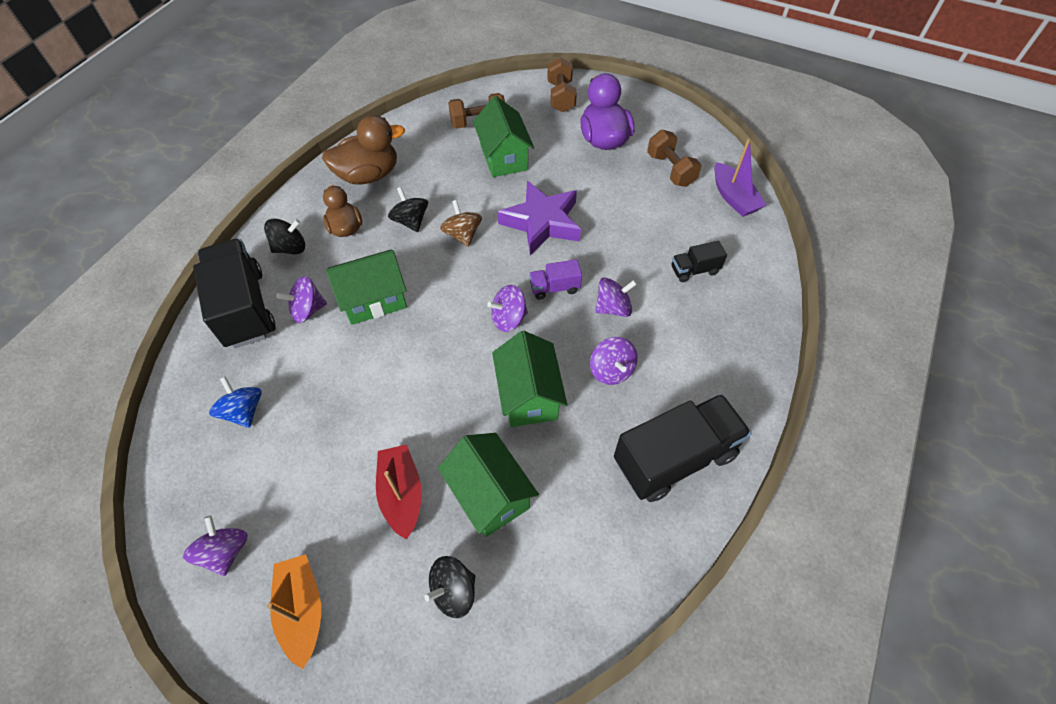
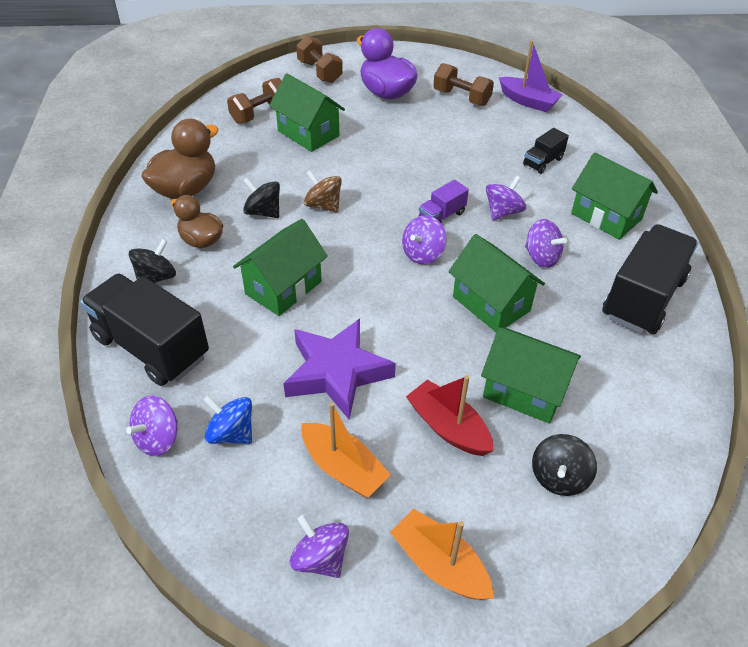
camera: 30 degrees left, 10 degrees down
purple spinning top [276,276,327,323] -> purple spinning top moved to [126,396,178,456]
purple star [498,181,581,255] -> purple star moved to [283,319,396,419]
none -> orange boat [302,402,391,498]
none -> green house [571,153,658,240]

